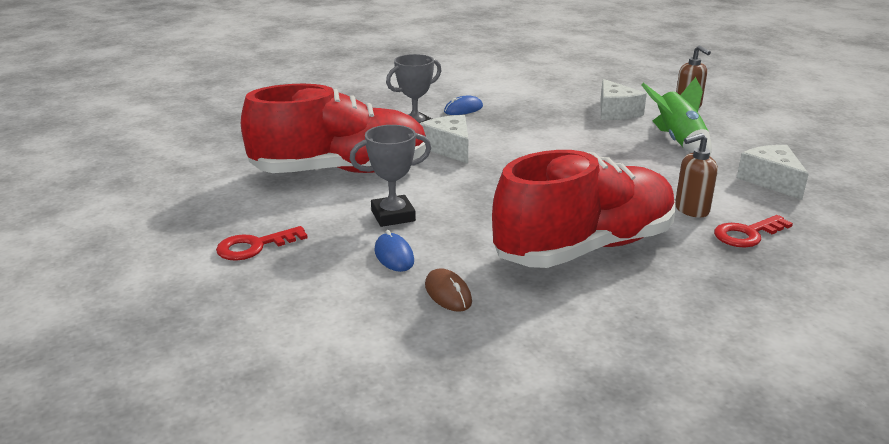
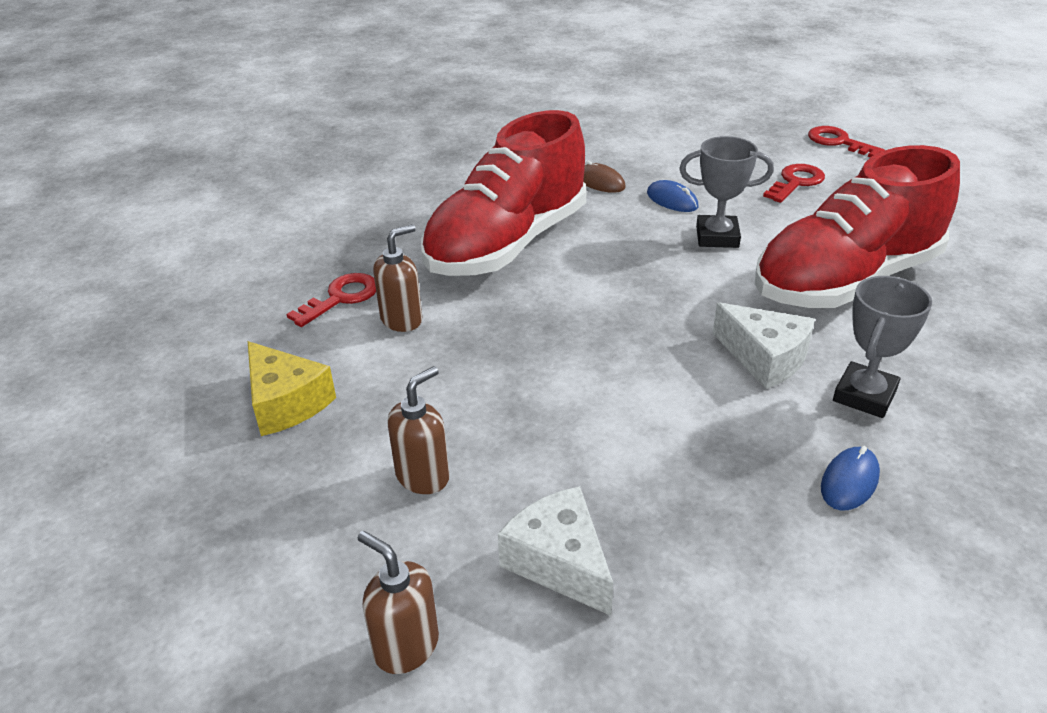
camera: 160 degrees right, 10 degrees up
grey trophy [350,125,431,227] -> grey trophy turned 45 degrees clockwise [679,136,774,248]
green rocket [641,77,712,156] -> brown soap dispenser [387,366,449,494]
white cheese [737,145,809,200] -> yellow cheese [248,341,336,436]
none -> red key [808,126,885,157]

